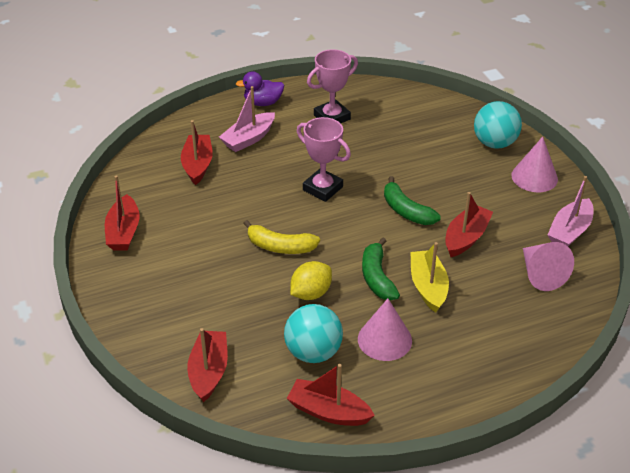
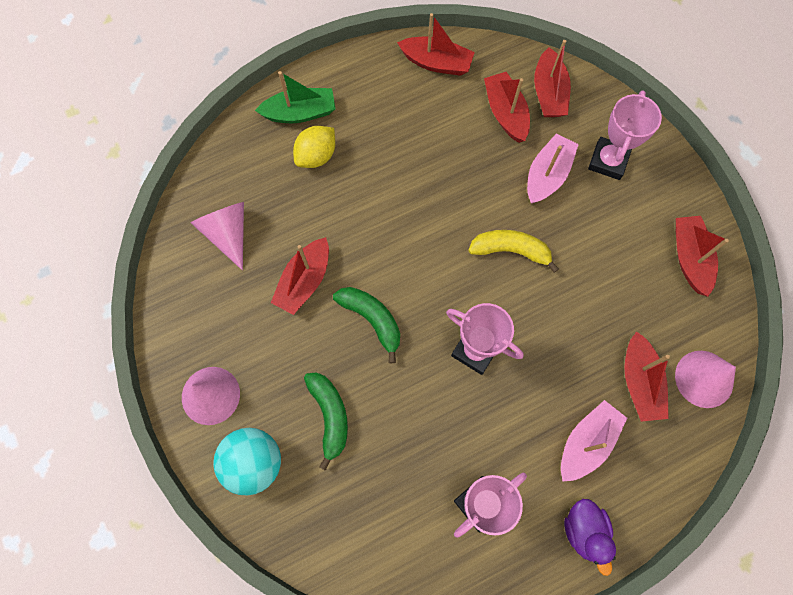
camera: 175 degrees right, 30 degrees up
purple duck [236,71,284,106] -> purple duck turned 90 degrees clockwise [564,499,616,576]
turquoise ball [284,304,343,363] -> none
yellow lemon [290,261,332,300] -> yellow lemon moved to [293,126,335,168]
pink cone [358,299,412,361] -> pink cone moved to [675,351,736,408]
green banana [362,238,400,300] -> green banana moved to [304,372,348,471]
yellow boat [411,242,449,313] -> none
pink boat [548,176,593,246] -> pink boat moved to [527,133,579,204]
none -> green boat [255,71,335,123]
none -> red boat [484,72,530,143]
none -> pink trophy [588,90,662,180]

